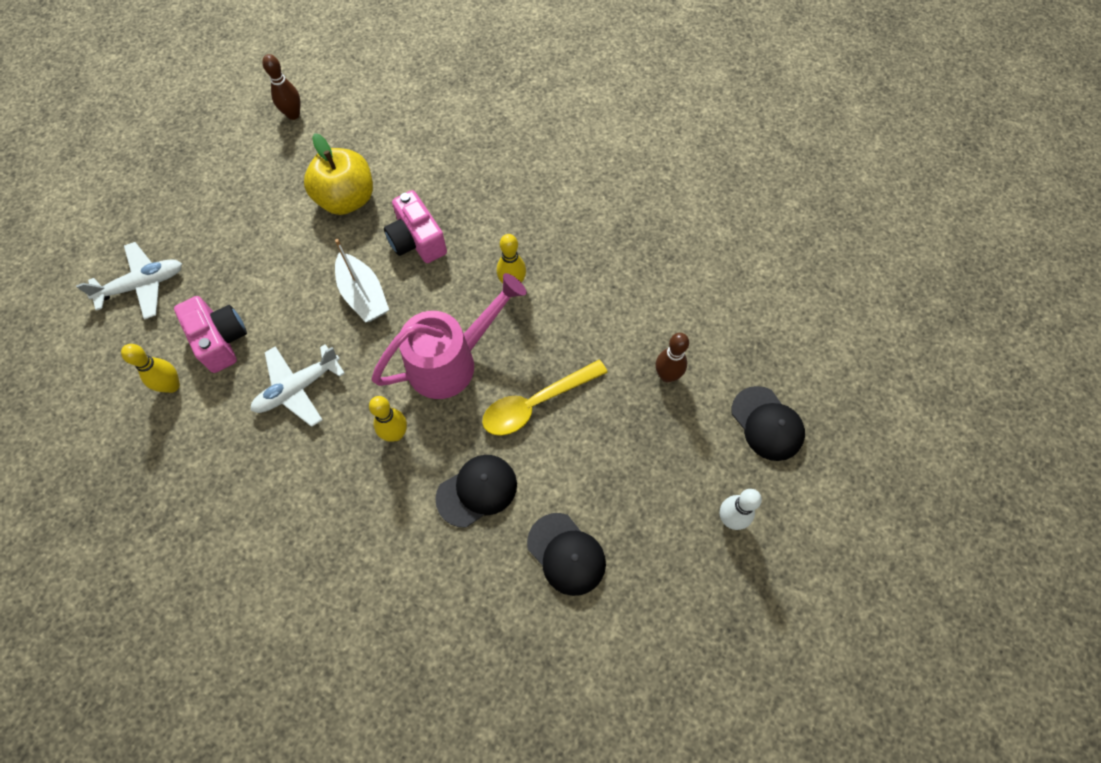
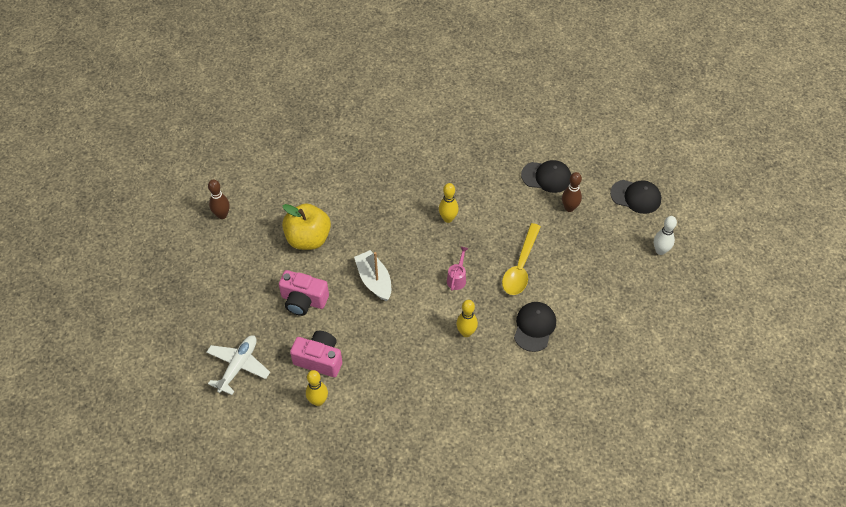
camera: 40 degrees left, 10 degrees down
white plane [251,344,345,427] -> none
white boat [335,239,389,322] -> white boat turned 135 degrees counterclockwise [354,250,391,301]
pink watering can [371,273,527,399] -> pink watering can [447,247,468,291], size x0.43
pink camera [384,190,447,263] -> pink camera moved to [279,270,329,316]
black cap [527,513,606,596] -> black cap moved to [521,160,571,193]

